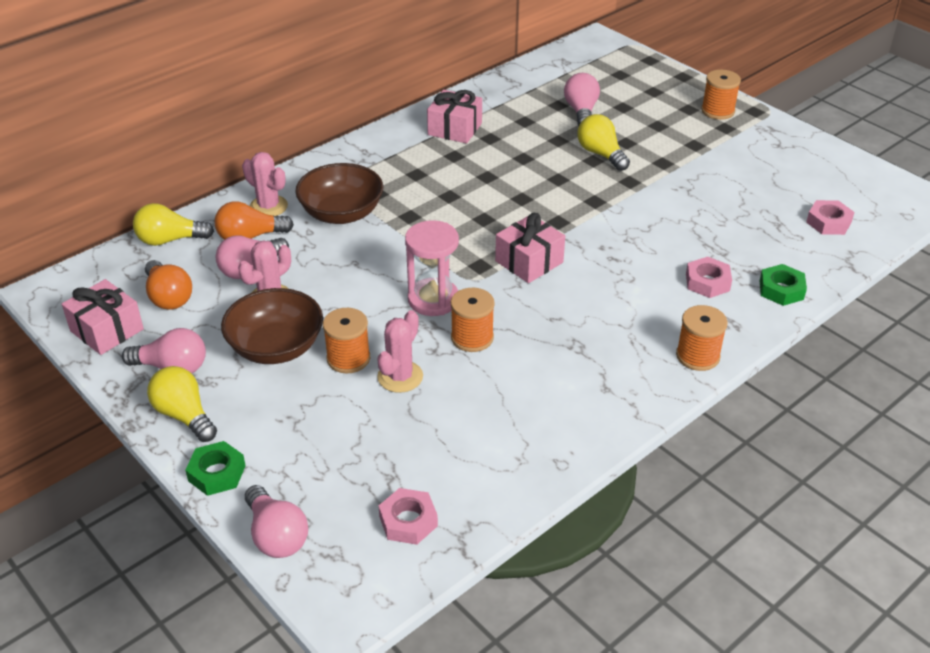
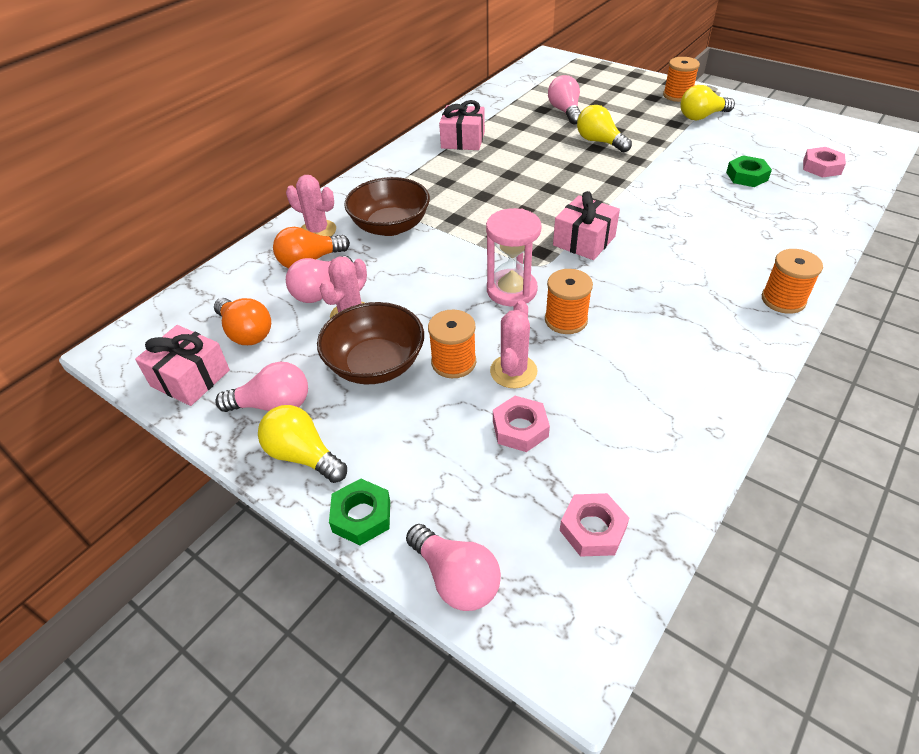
camera: 10 degrees left, 5 degrees up
yellow light bulb [133,203,214,246] -> yellow light bulb moved to [681,85,735,120]
pink nut [686,257,732,298] -> pink nut moved to [493,396,550,452]
green nut [760,264,807,306] -> green nut moved to [726,155,772,187]

